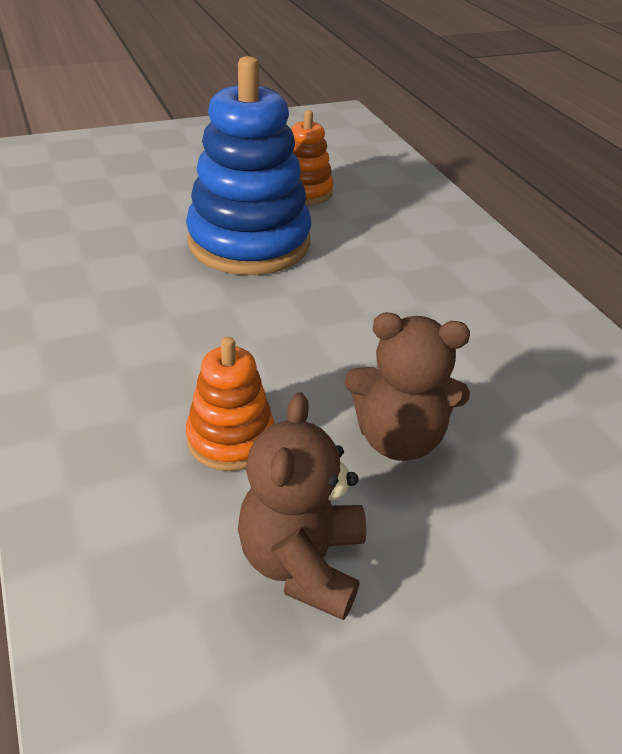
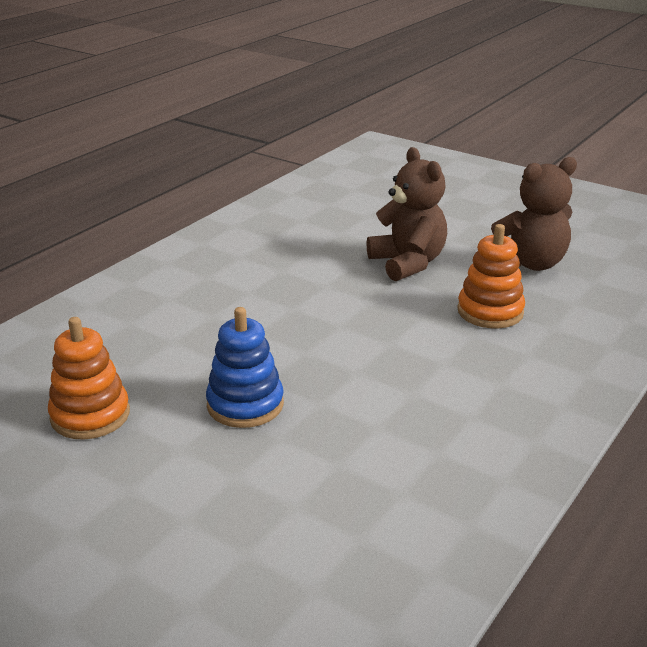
camera: 120 degrees left, 10 degrees down
blue stacking toy [186,56,311,275] -> blue stacking toy [206,307,284,428], size x0.52

